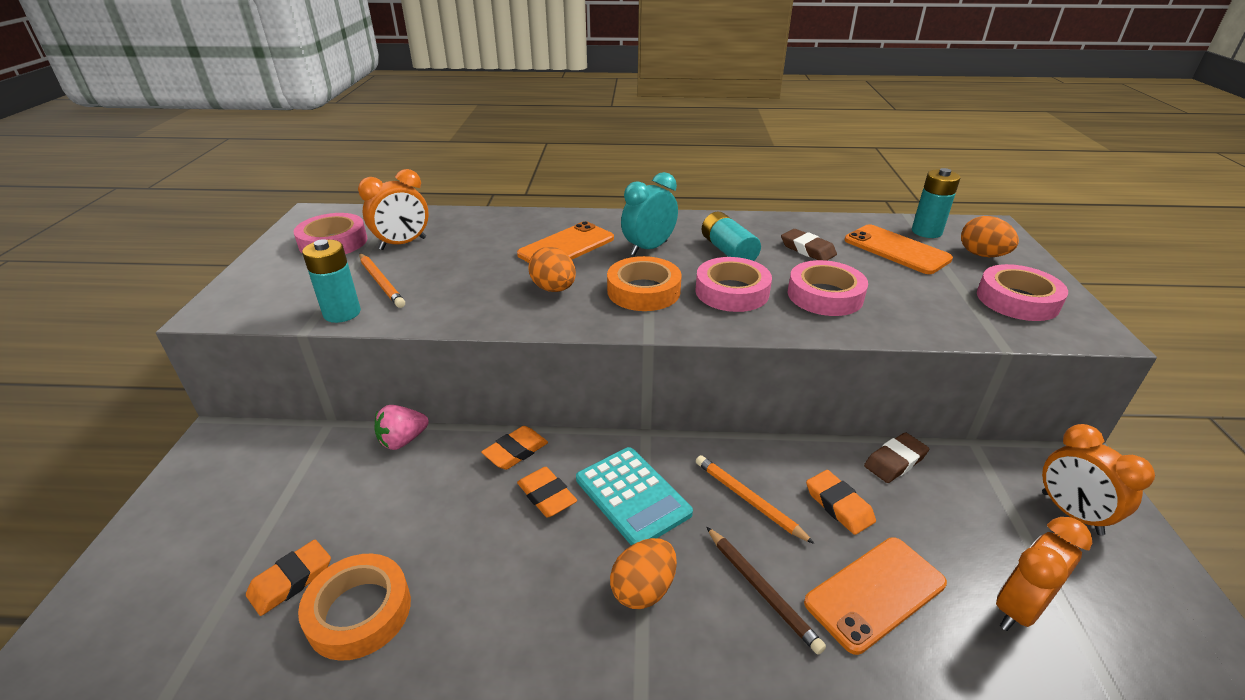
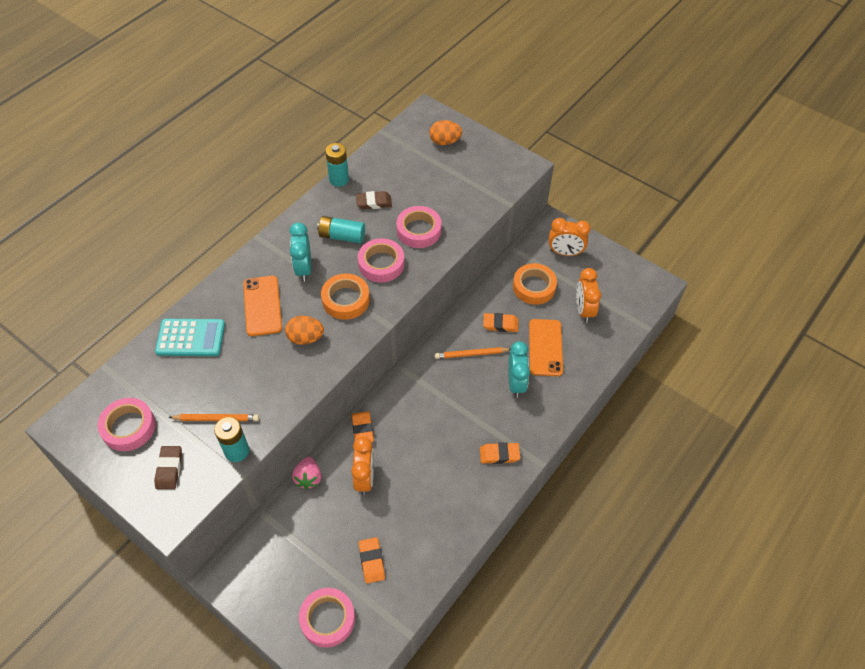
camera: 55 degrees left, 20 degrees up
orange tape [298,554,411,661] -> orange tape moved to [513,263,557,305]
orange clock [358,169,429,250] -> orange clock moved to [351,437,374,495]
orange eraser [517,467,577,518] -> orange eraser moved to [480,442,520,464]
turquoise calculator [576,447,693,545] -> turquoise calculator moved to [155,319,225,356]
orange egg [610,538,677,609] -> none
brown pencil [707,527,826,654] -> turquoise clock [508,341,530,398]
orange phone [845,224,953,274] -> none
brown eraser [864,432,929,483] -> brown eraser moved to [154,446,182,489]
turquoise battery [912,168,960,238] -> turquoise battery moved to [325,143,349,187]
pink tape [977,264,1068,321] -> pink tape moved to [299,588,355,648]

